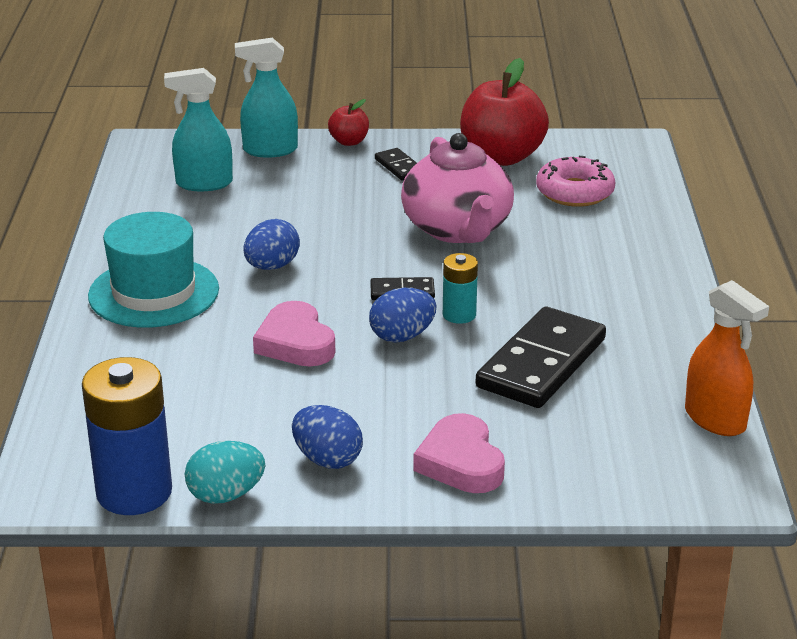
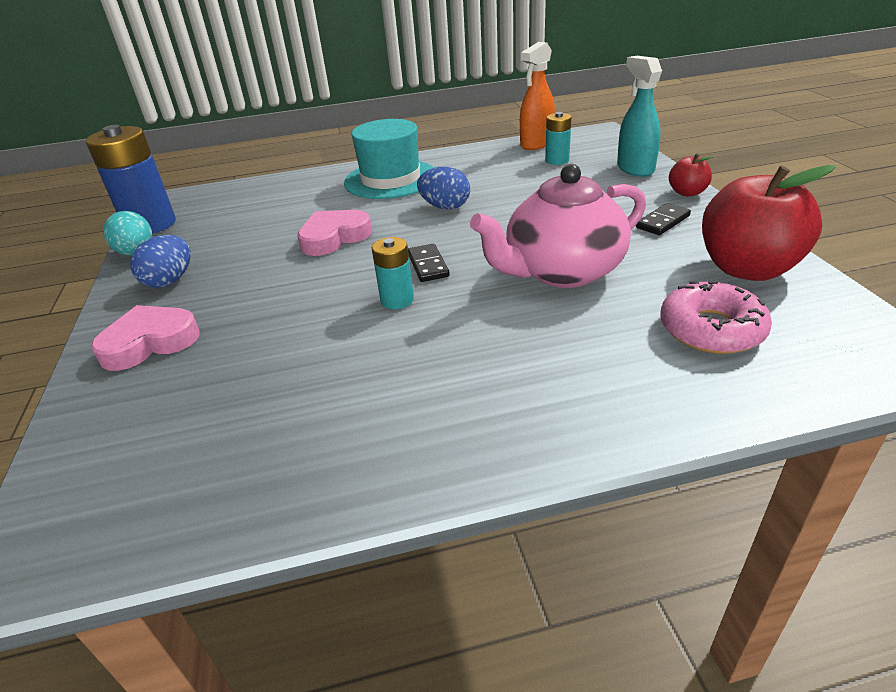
camera: 80 degrees right, 5 degrees up
turquoise spray bottle [164,68,233,191] -> turquoise battery [545,112,572,165]
blue egg [369,288,436,343] -> none
black domino [476,307,606,408] -> none
orange spray bottle [685,280,769,436] -> orange spray bottle moved to [520,42,555,150]

